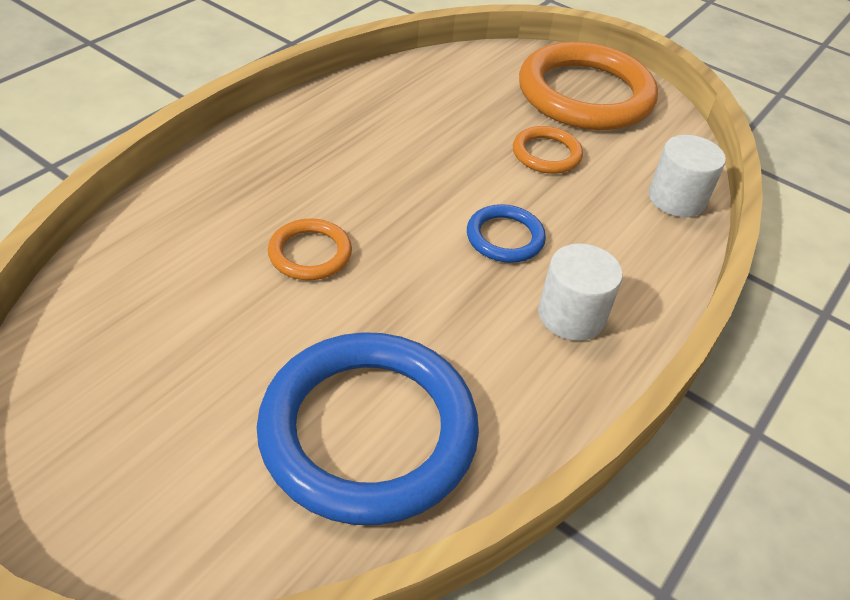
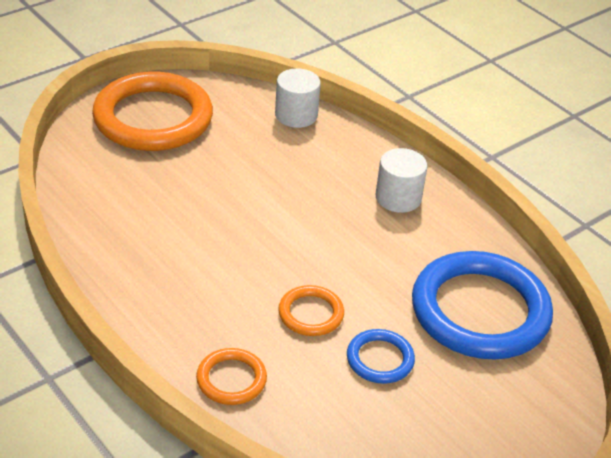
camera: 75 degrees left, 5 degrees down
blue ring [467,204,546,263] -> blue ring moved to [347,329,415,384]
orange ring [513,126,583,174] -> orange ring moved to [196,348,267,405]

